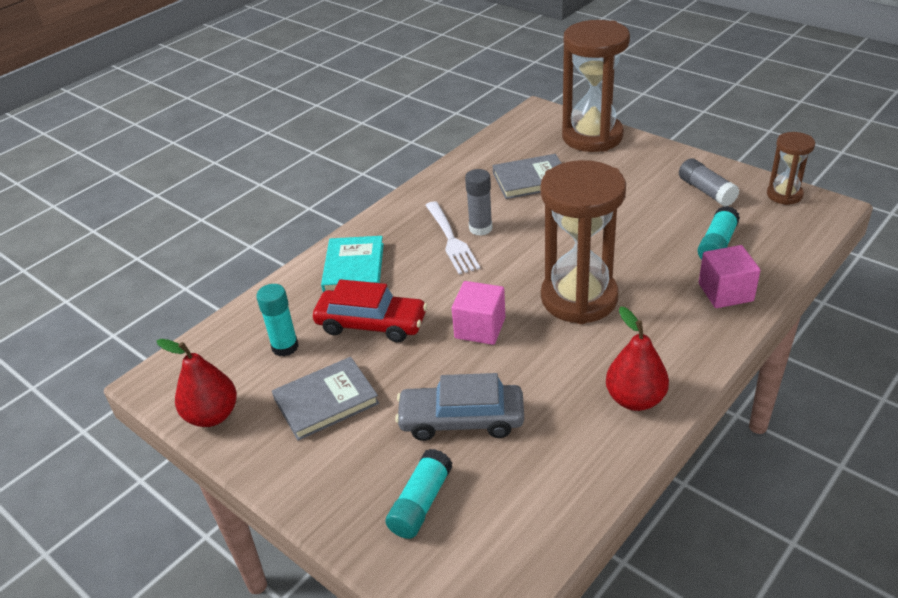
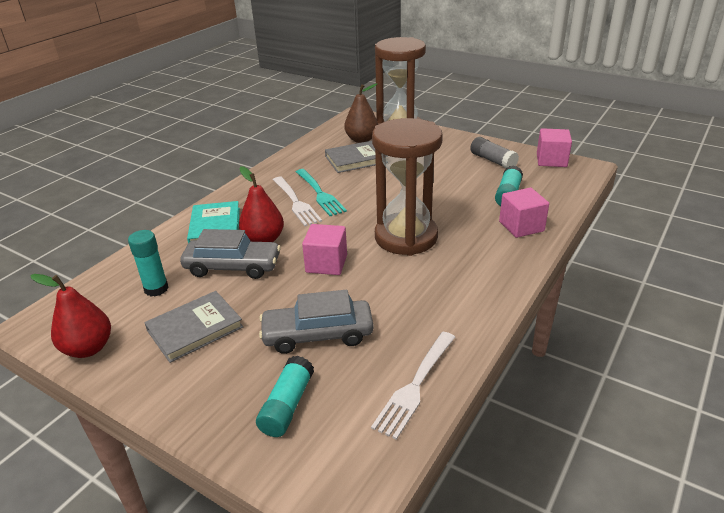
camera: 10 degrees left, 5 degrees down
red car [313,279,427,342] -> grey car [180,229,281,279]
grey glue stick [465,169,493,236] -> turquoise fork [296,169,347,216]
red pear [606,306,669,411] -> red pear moved to [239,166,284,242]
brown hourglass [767,132,815,205] -> pink cube [537,128,572,167]
none -> brown pear [344,84,378,143]
none -> white fork [371,332,455,440]

